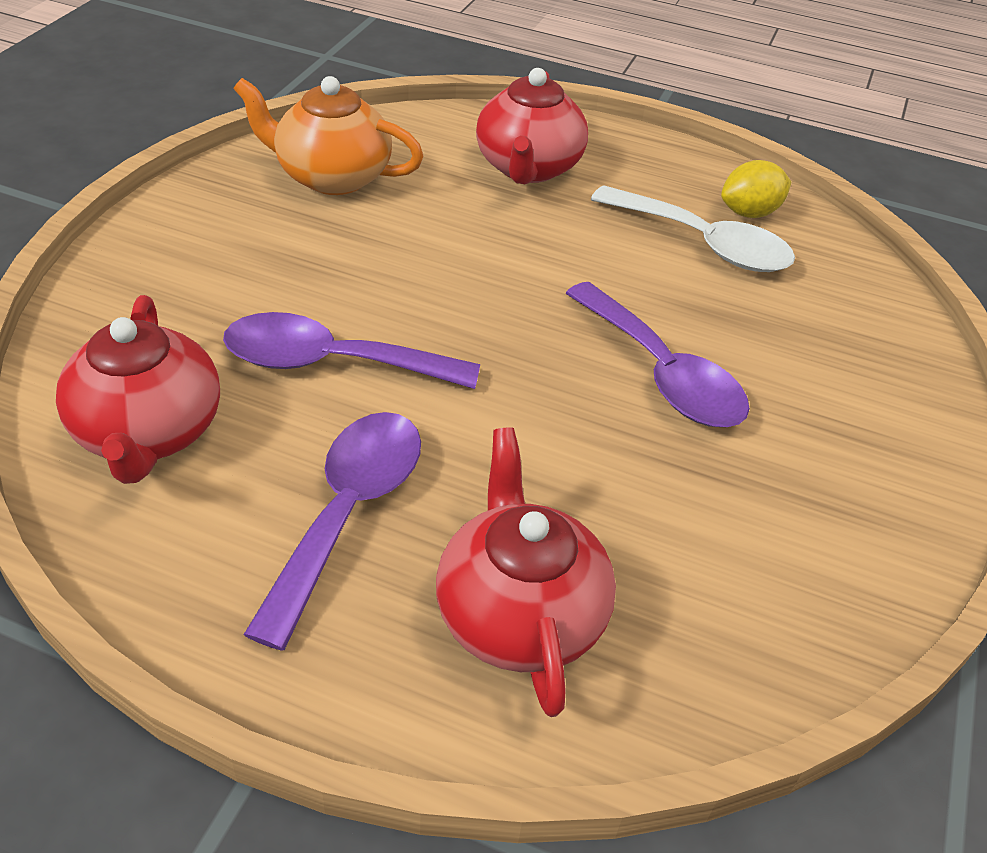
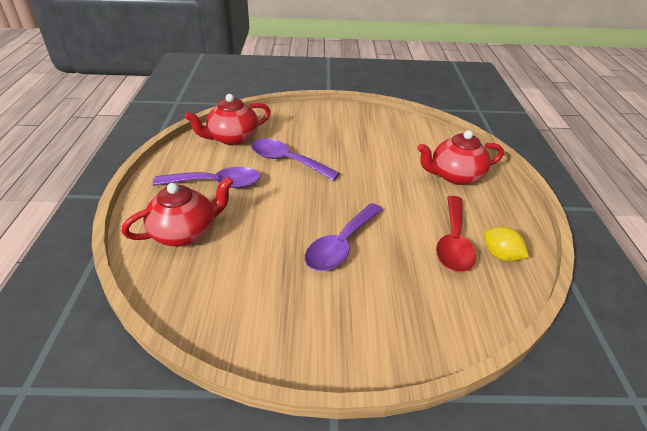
camera: 70 degrees right, 5 degrees down
purple spoon [223,312,480,389] -> purple spoon turned 45 degrees counterclockwise [251,139,340,181]
orange teapot [233,76,424,195] -> none
white spoon [591,185,795,272] -> red spoon [436,196,476,272]

